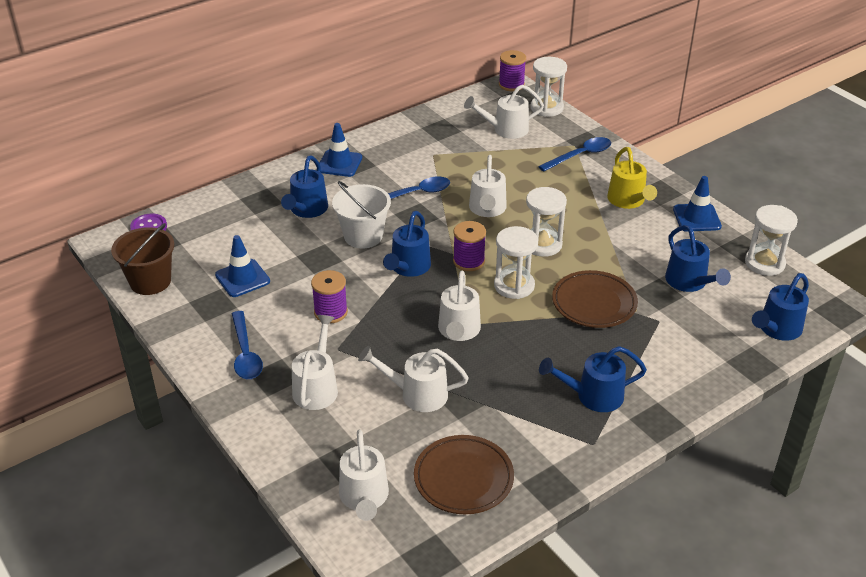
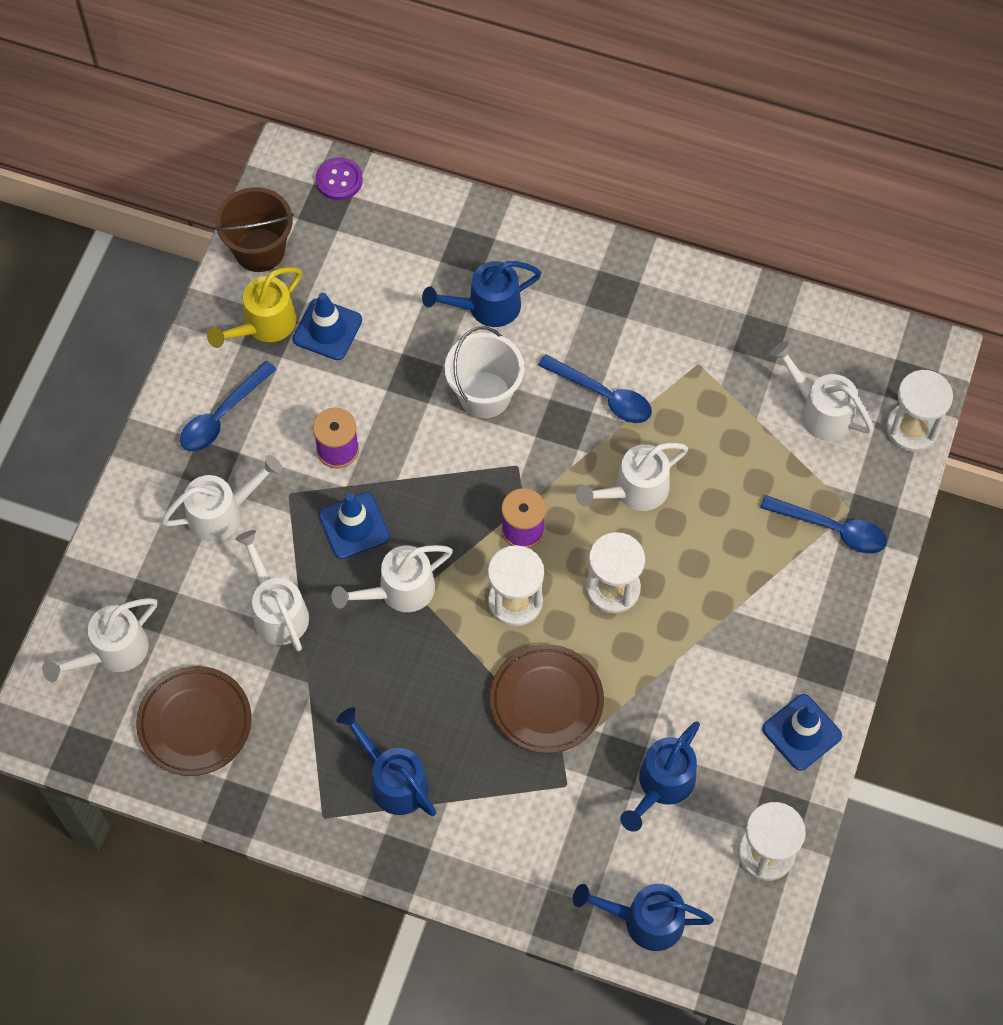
camera: 55 degrees right, 25 degrees up
blue traffic cone [319,123,362,177] -> blue traffic cone moved to [319,492,390,559]
blue watering can [383,211,431,277] -> none
purple spool [499,50,526,91] -> none
yellow watering can [607,147,657,209] -> yellow watering can moved to [207,267,302,348]

